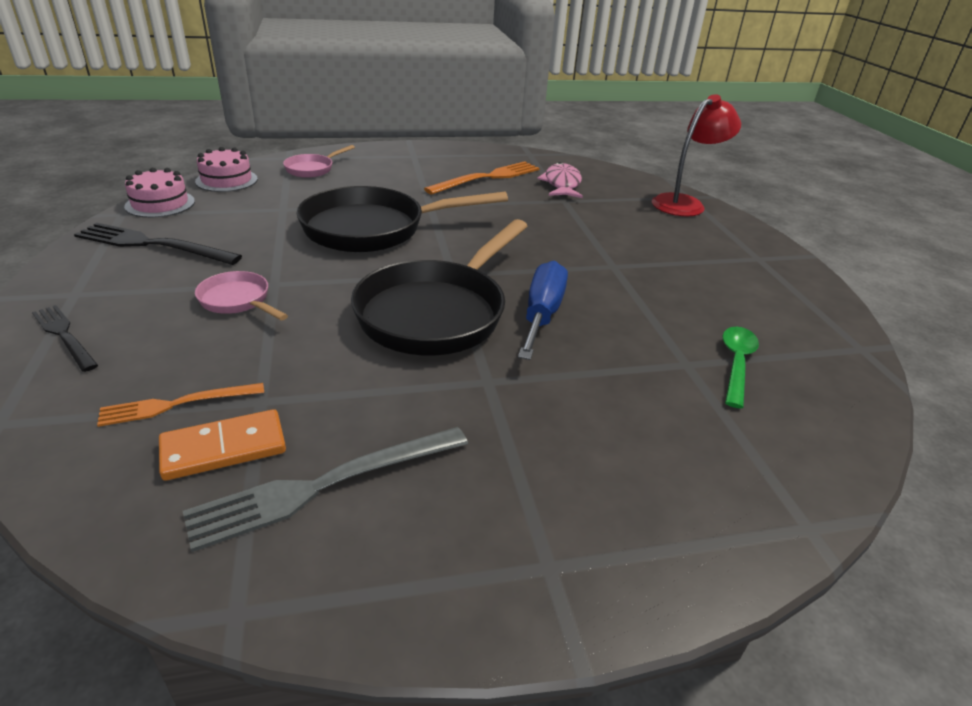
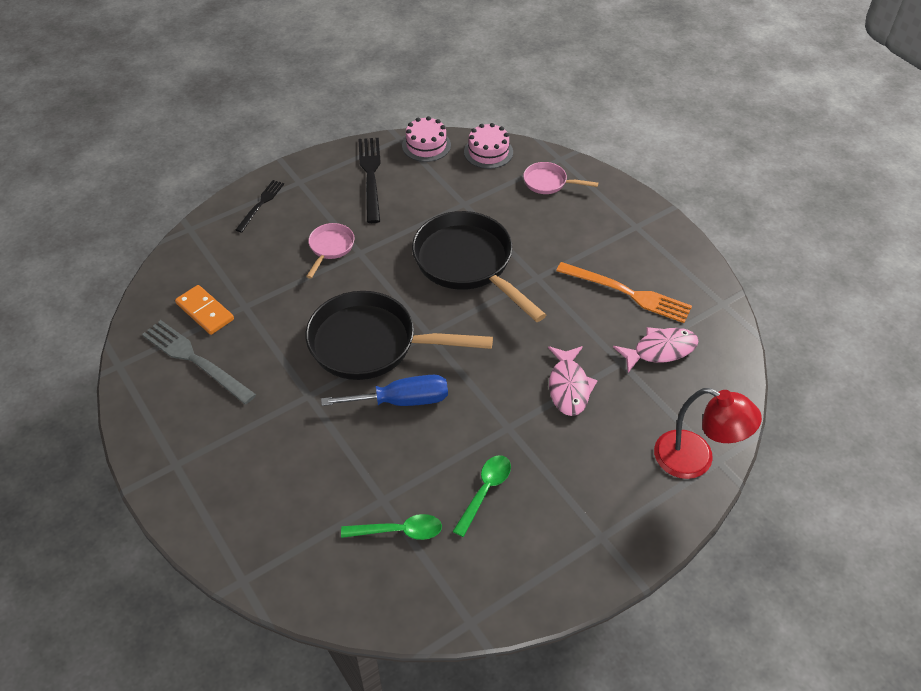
camera: 70 degrees right, 15 degrees up
orange fork [97,383,264,427] -> none
none -> green spoon [453,455,511,537]
none -> pink fish [548,346,598,416]

